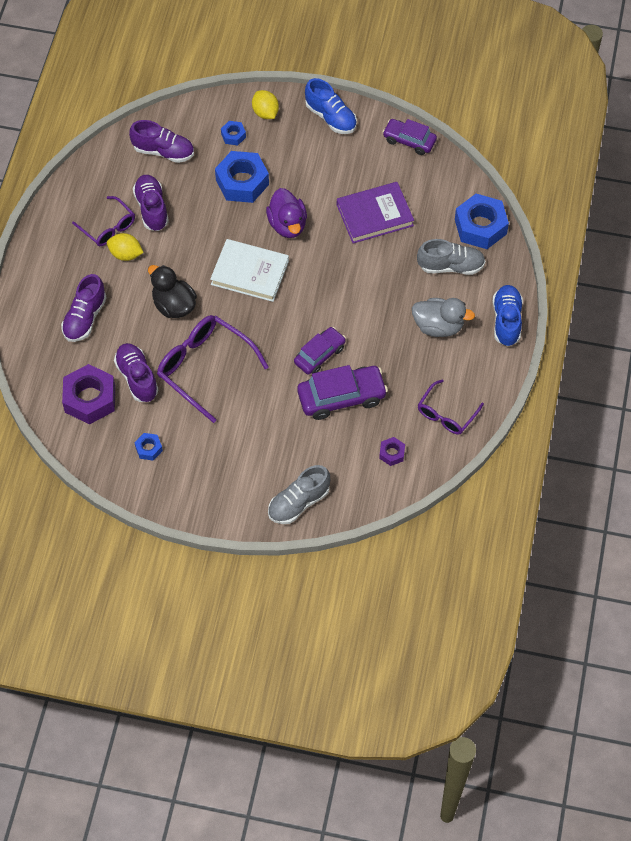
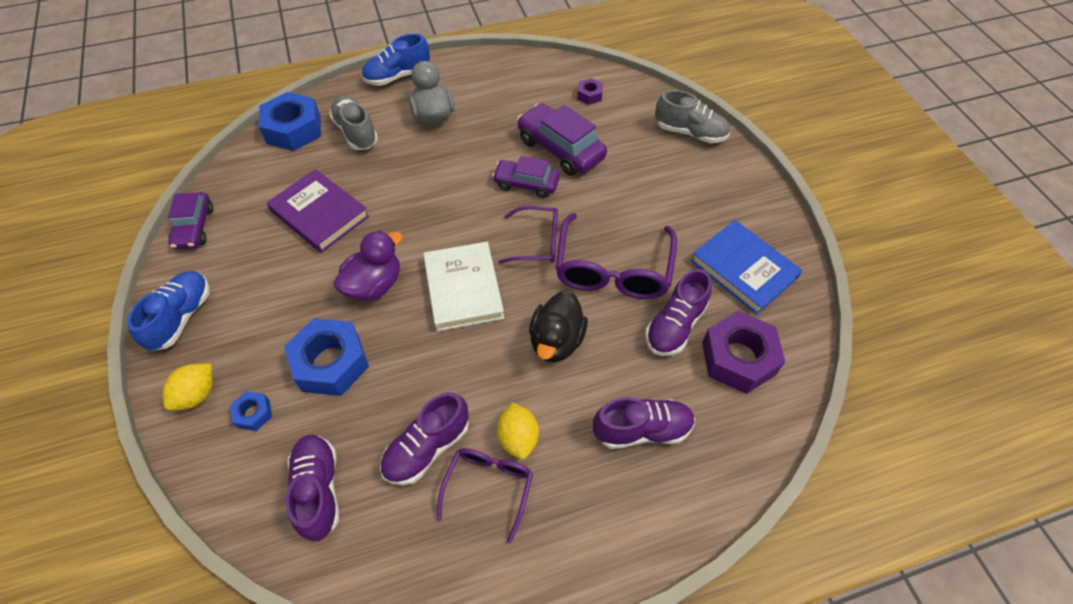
camera: 120 degrees left, 5 degrees down
blue nut [134,433,163,461] -> blue book [691,220,803,314]
purple glasses [418,379,484,435] -> purple glasses moved to [498,206,558,264]

